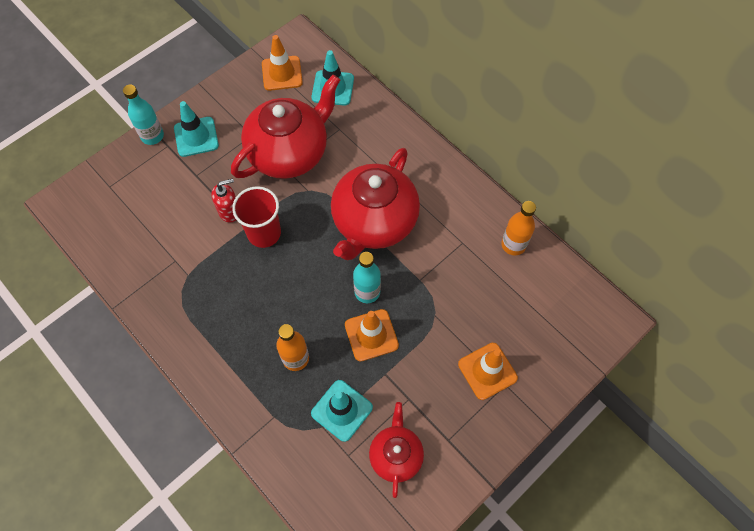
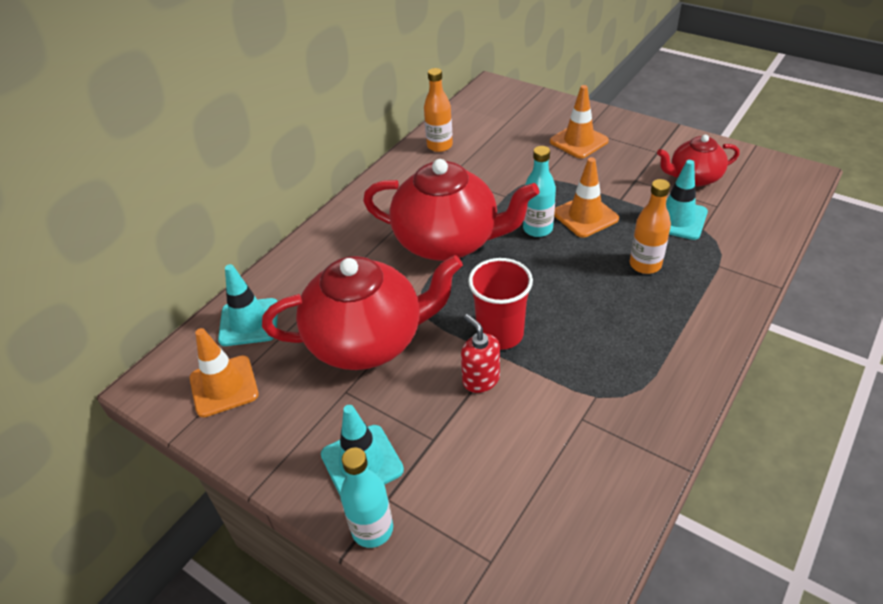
camera: 100 degrees left, 20 degrees down
red teapot [231,74,340,179] -> red teapot turned 135 degrees clockwise [262,255,463,370]

